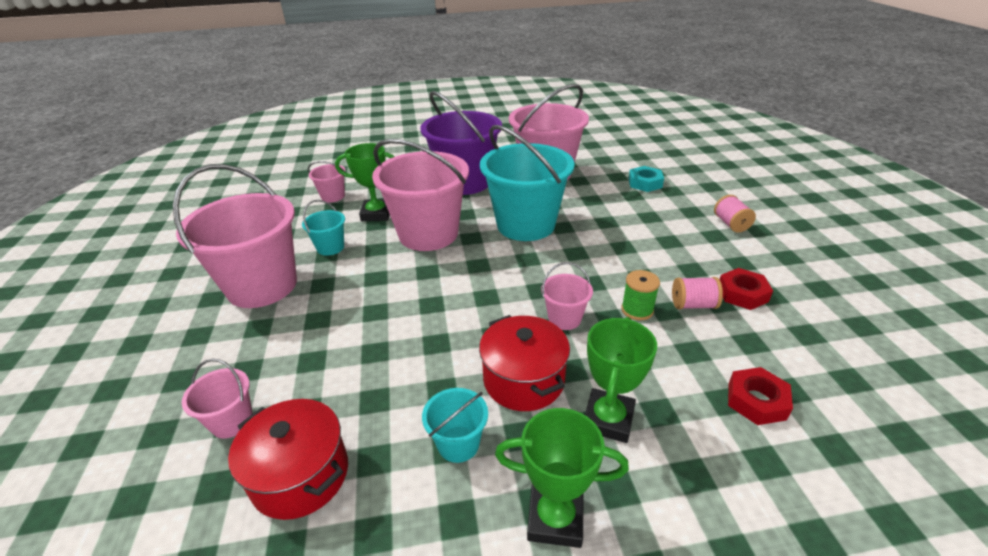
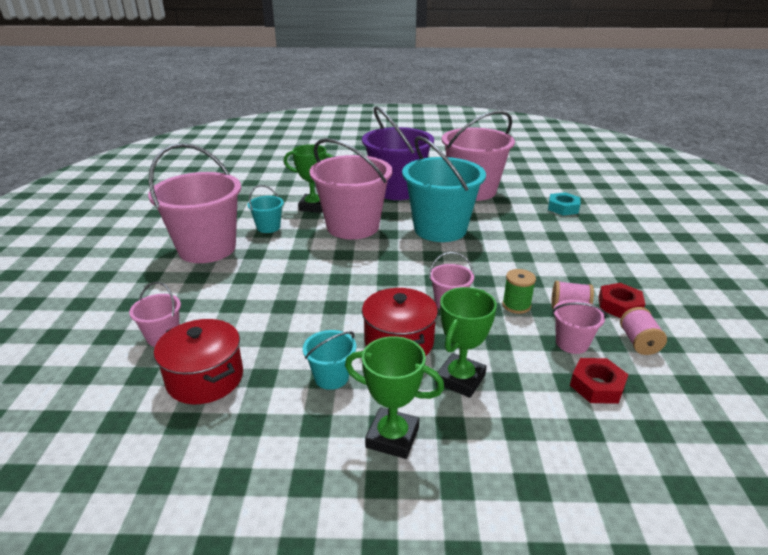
camera: 10 degrees right, 5 degrees down
pink bucket [308,161,346,202] -> pink bucket moved to [552,300,607,354]
pink spool [714,195,756,233] -> pink spool moved to [620,307,667,355]

